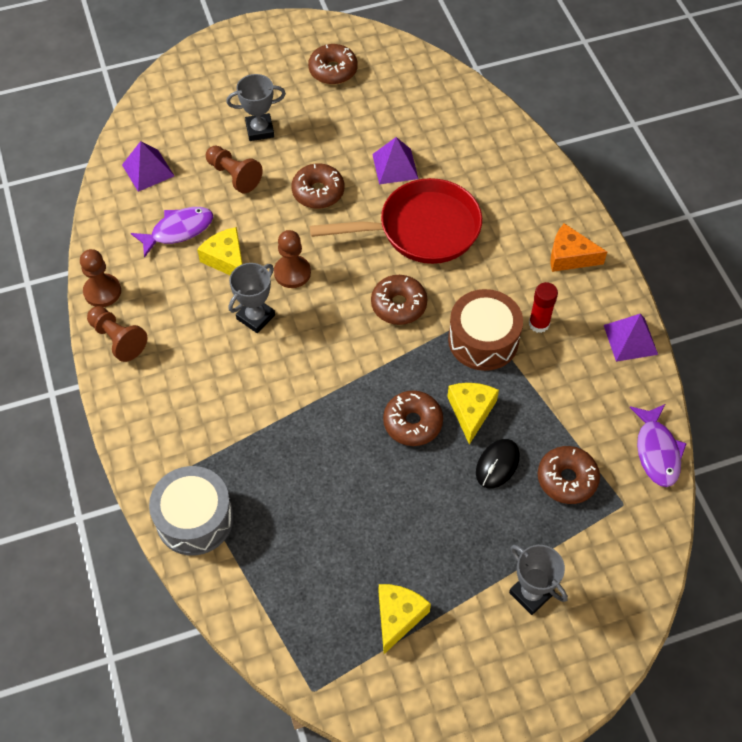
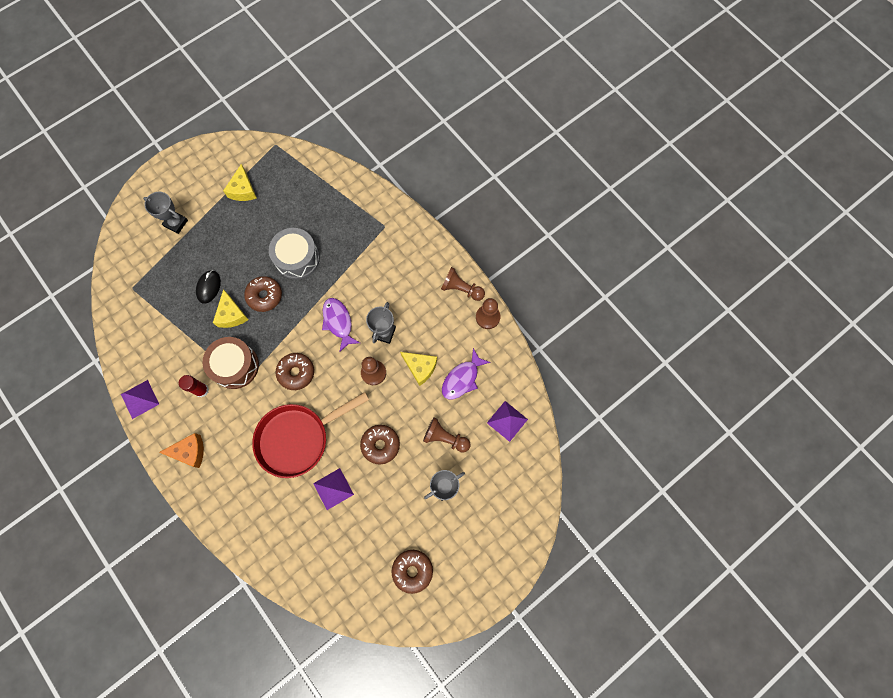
camera: 160 degrees right, 15 degrees up
grey drum [149,466,234,555] -> grey drum moved to [269,228,320,280]
brown donut [538,446,600,504] -> none
purple fish [629,404,687,487] -> purple fish moved to [322,298,360,352]

